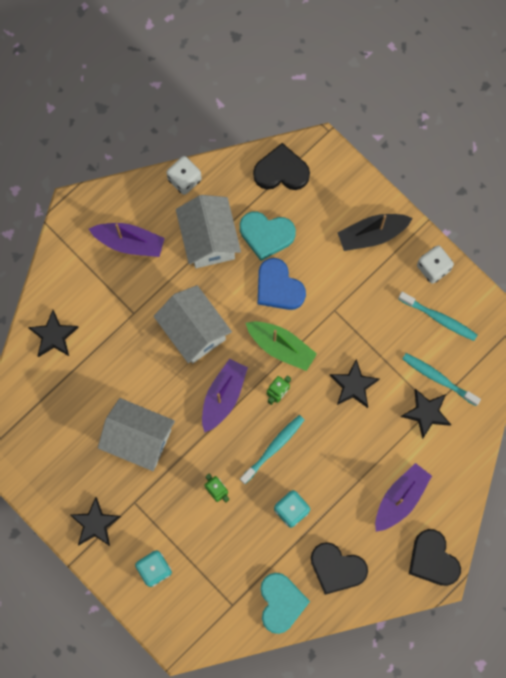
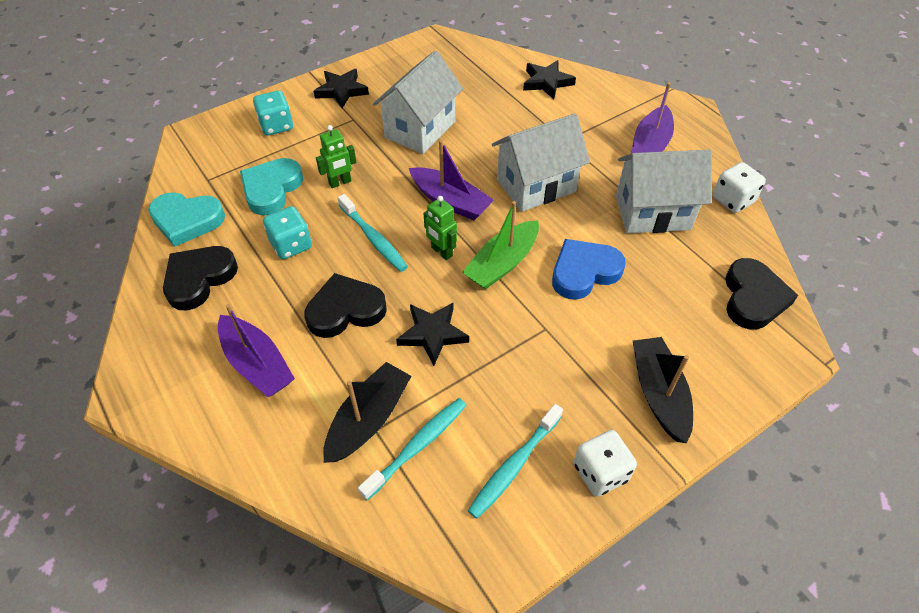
camera: 100 degrees right, 25 degrees down
turquoise heart [240,212,296,261] -> turquoise heart moved to [240,158,303,215]
black star [401,389,451,439] -> black boat [323,362,411,463]
black heart [409,529,461,586] -> black heart moved to [304,273,387,338]

